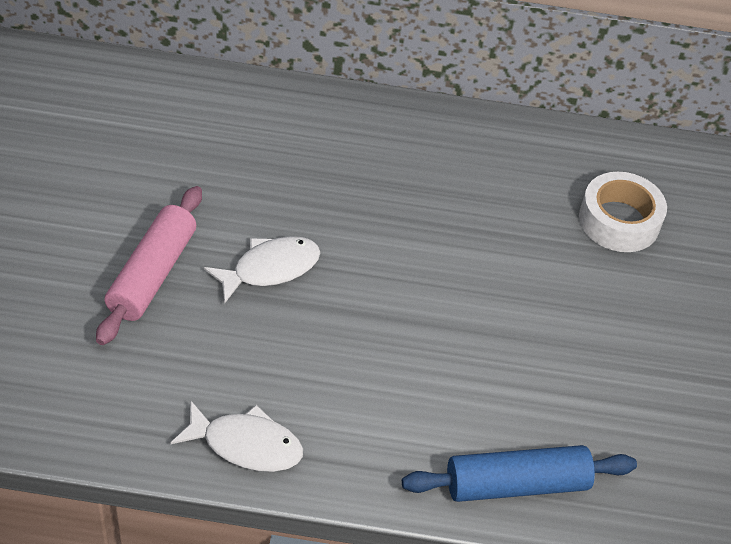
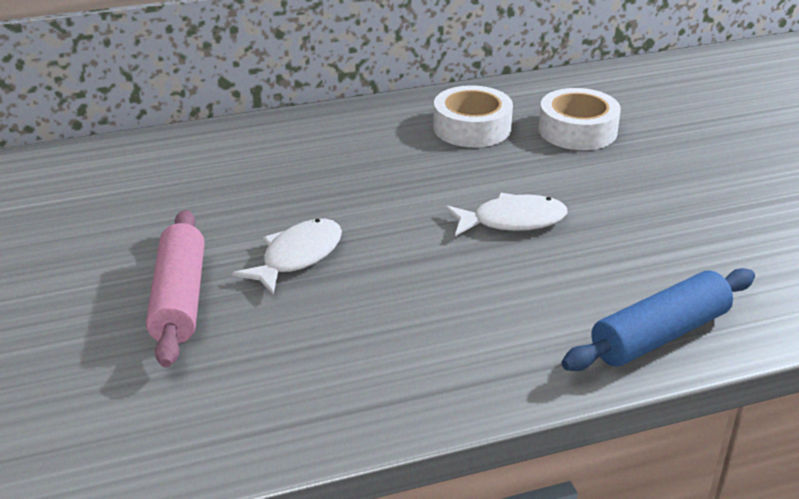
camera: 20 degrees left, 15 degrees down
white fish [171,401,303,472] -> white fish moved to [445,193,568,236]
none -> white tape [433,85,513,147]

